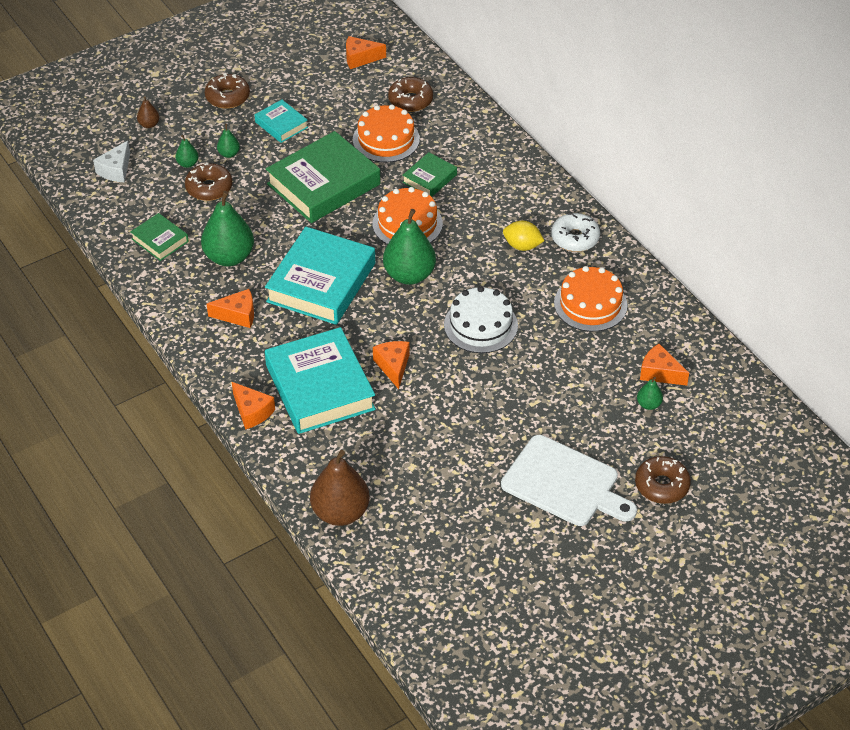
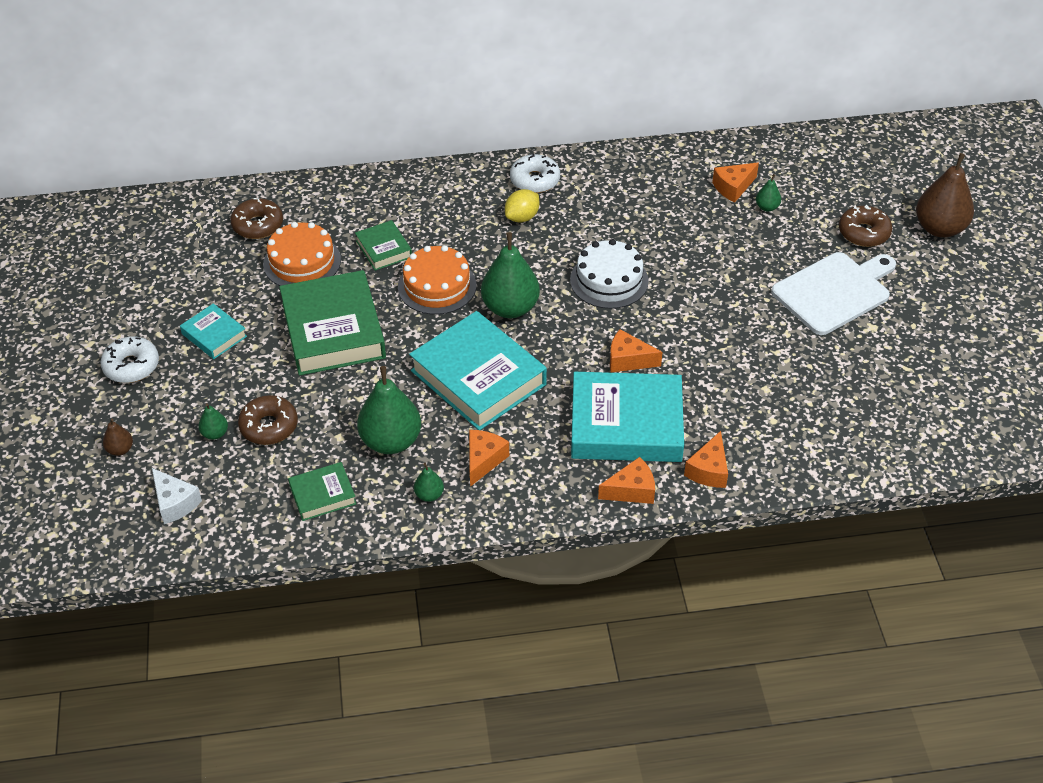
camera: 65 degrees left, 0 degrees up
brown donut [205,73,250,109] -> white donut [101,336,159,383]
green pear [217,124,240,158] -> green pear moved to [414,463,444,502]
turquoise book [255,100,308,143] -> turquoise book turned 60 degrees clockwise [180,303,247,359]
brown pear [310,450,370,526] -> brown pear moved to [916,153,974,238]
orange cheese [346,36,386,69] -> orange cheese moved to [684,431,728,488]
orange cake [554,266,627,332] -> none

